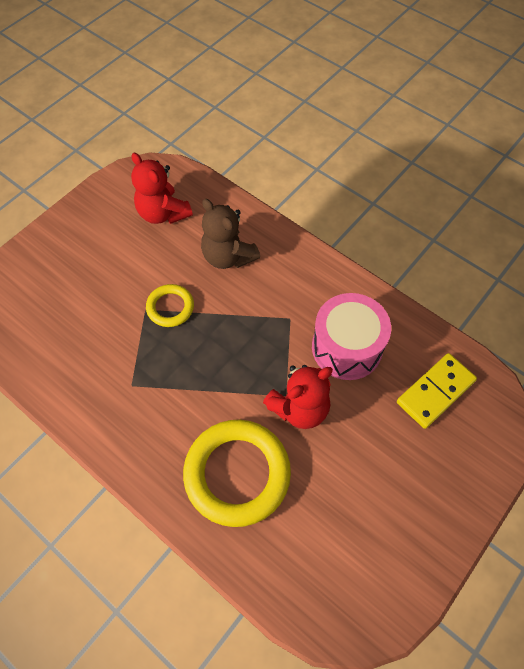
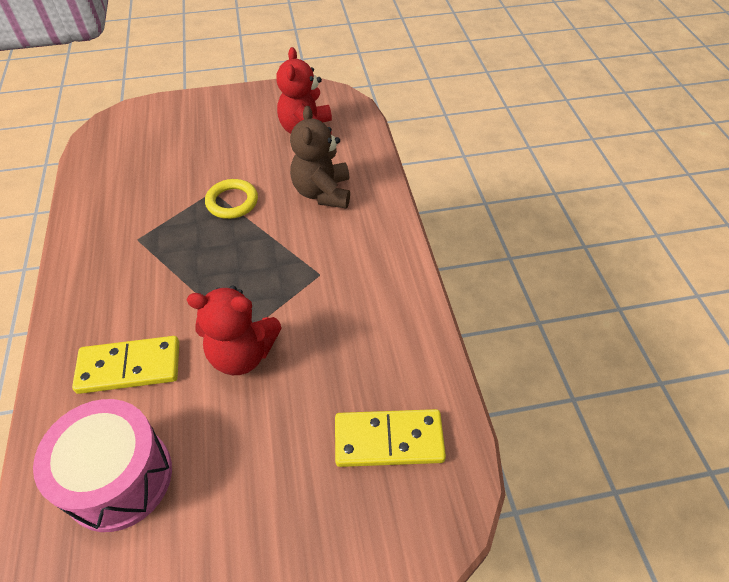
camera: 40 degrees right, 10 degrees down
yellow ring [183,420,291,527] -> yellow domino [72,336,179,394]
pink drum [312,293,391,380] -> pink drum moved to [33,399,172,532]

